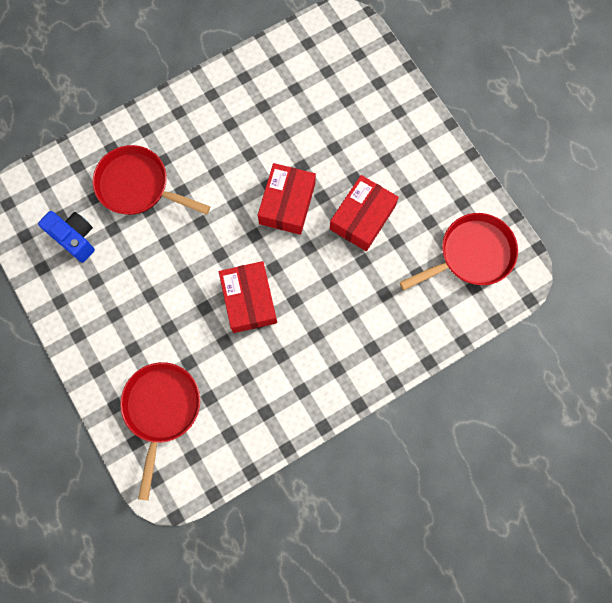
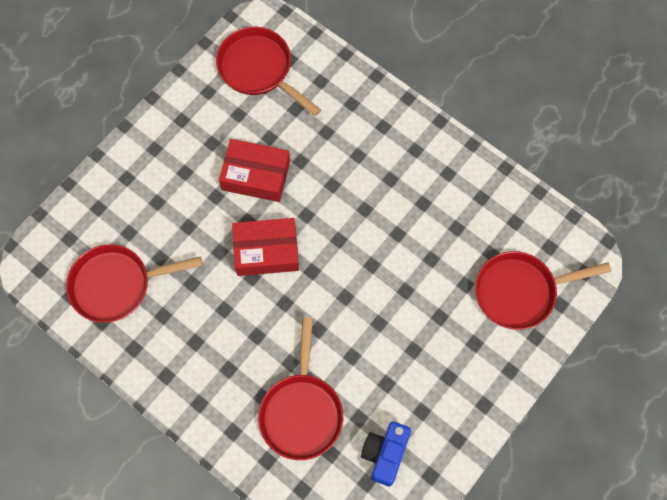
camera: 110 degrees left, 5 degrees down
red box [219,261,277,333] -> none
none -> red pan [66,244,203,323]

